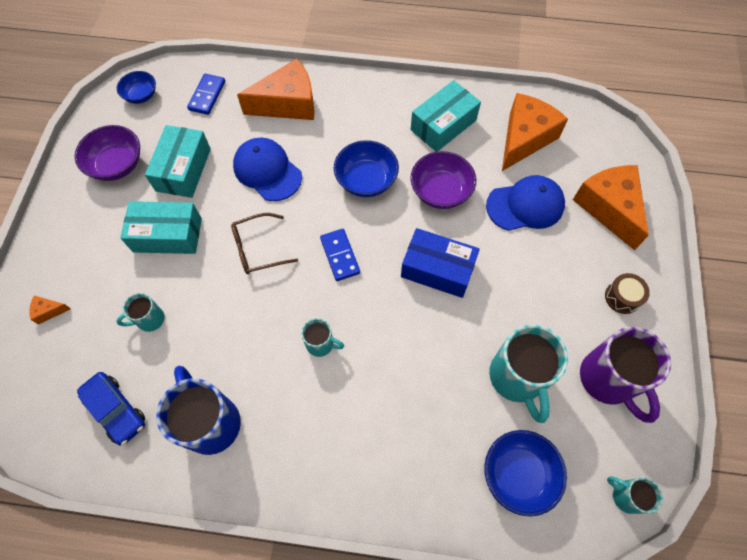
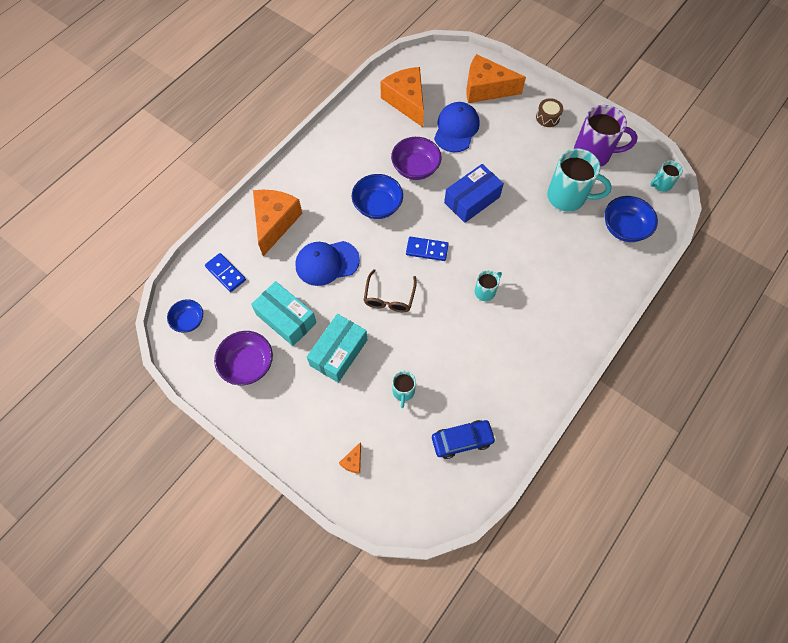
camera: 60 degrees left, 0 degrees up
blue mug [156,366,241,455] -> none
turquoise box [410,80,481,152] -> none

